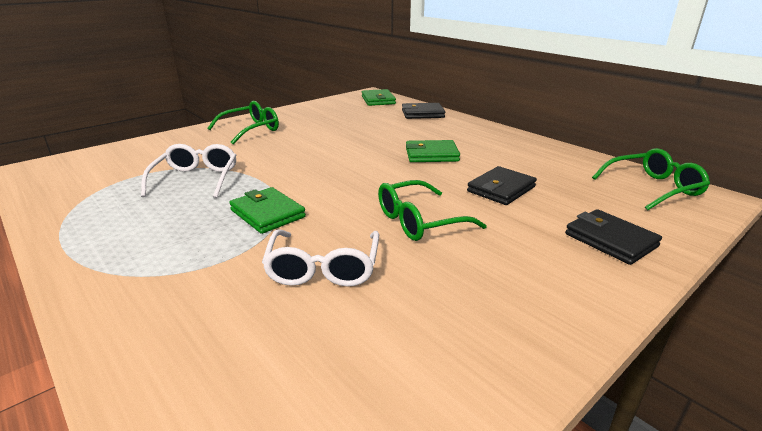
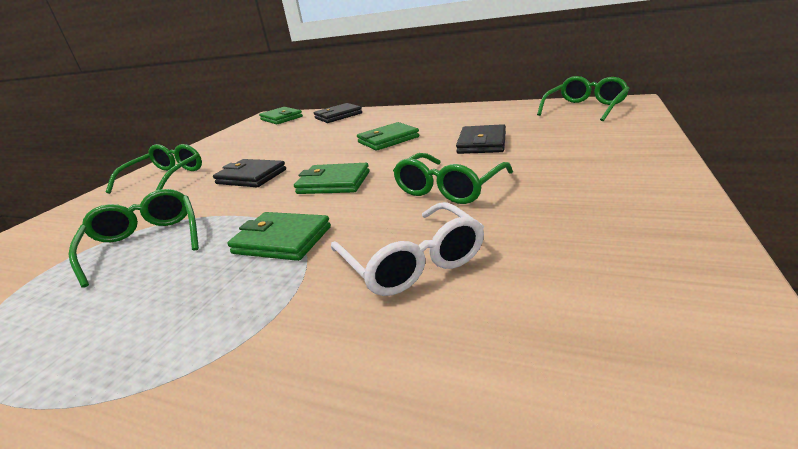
camera: 25 degrees left, 0 degrees up
white glasses [141,144,236,198] -> green glasses [69,189,199,287]
black wallet [565,209,662,265] -> black wallet moved to [213,159,286,187]
none -> green wallet [294,163,369,194]

